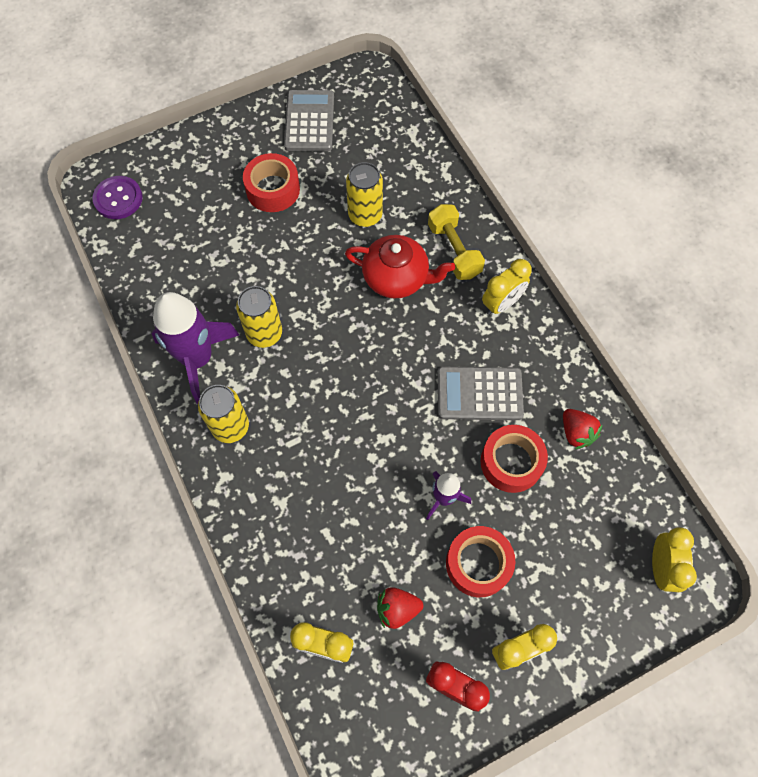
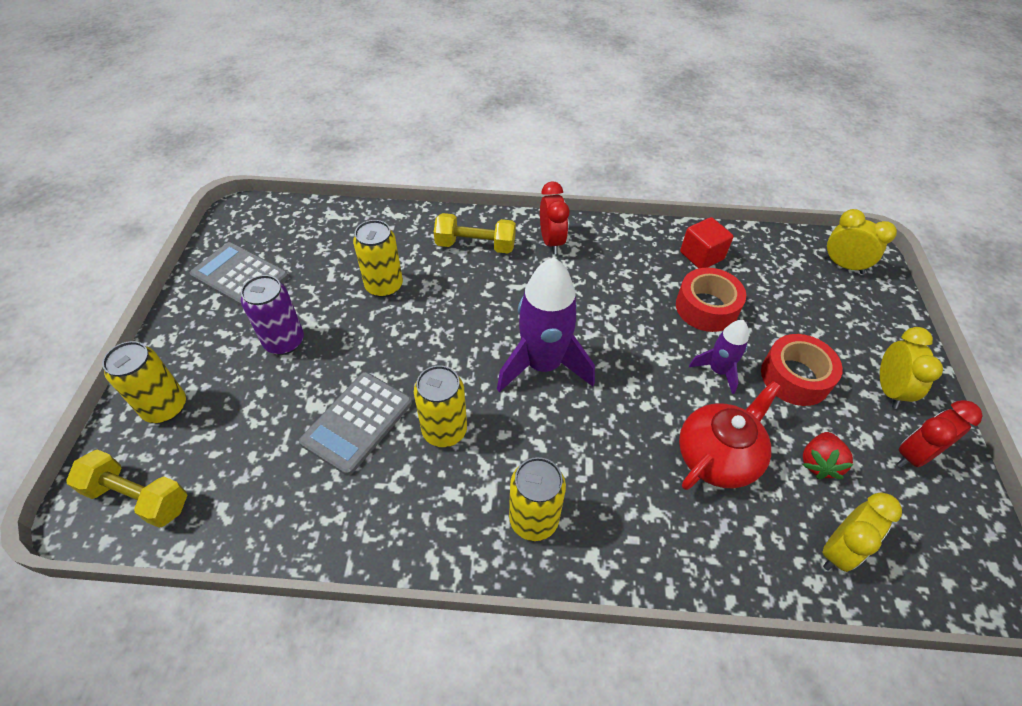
camera: 60 degrees left, 15 degrees down
purple button [92,176,143,219] -> yellow dumbbell [66,450,187,528]
purple rocket [151,292,239,404] -> purple rocket moved to [497,257,595,392]
red tape [243,153,300,212] -> purple can [241,275,304,355]
red teapot [345,235,455,299] -> red teapot moved to [679,381,781,490]
grey calculator [438,367,524,420] -> grey calculator moved to [299,372,412,475]
yellow clock [482,259,532,315] -> red clock [540,181,569,254]
red strawberry [563,409,603,449] -> red cube [680,217,733,269]
none -> yellow can [102,341,186,423]

